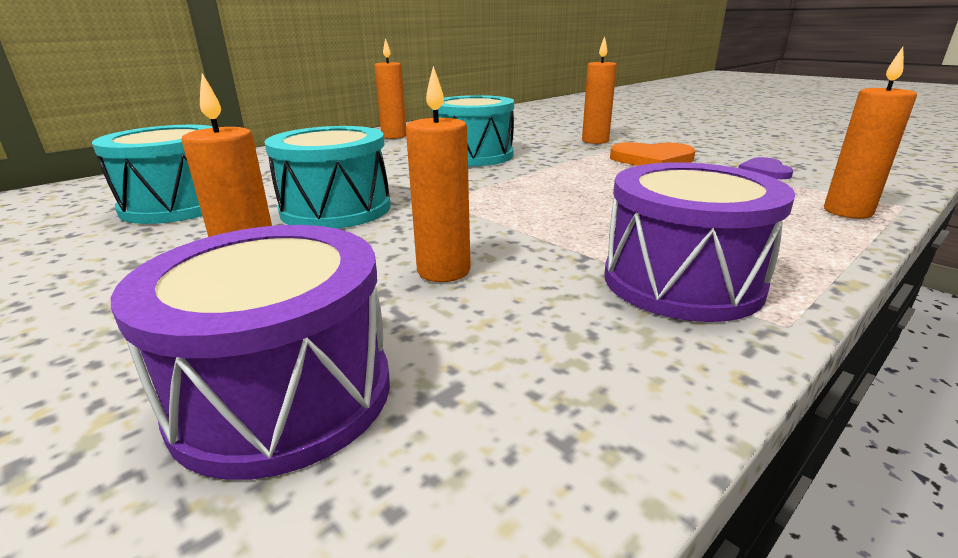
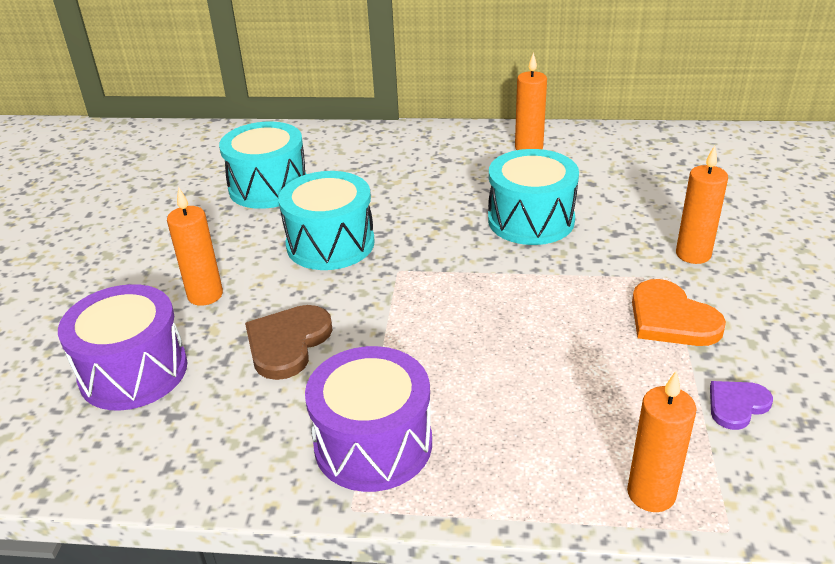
camera: 50 degrees right, 10 degrees up
orange candle [406,66,471,282] -> brown heart [245,305,333,380]

